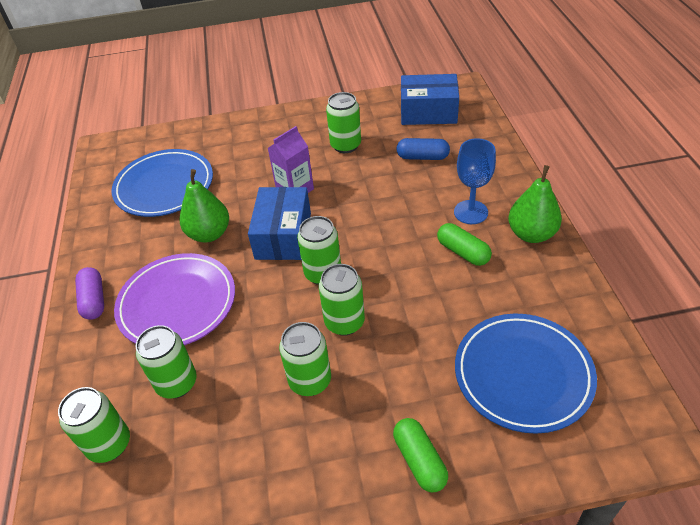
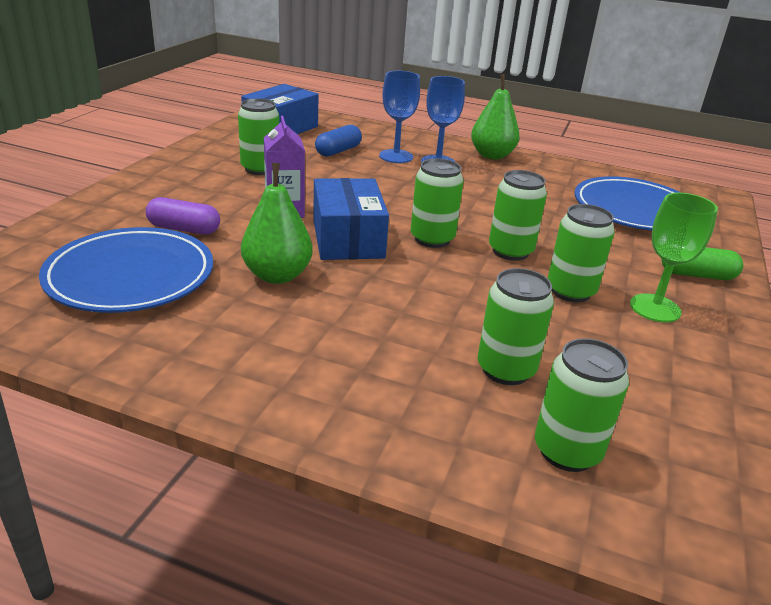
camera: 65 degrees left, 15 degrees down
purple capsule [75,267,104,320] -> purple capsule moved to [146,197,220,235]
purple plate [114,253,235,345] -> none
blue box [248,187,311,260] -> blue box turned 45 degrees clockwise [313,178,389,260]
green capsule [437,223,492,266] -> none
none -> blue goblet [379,71,420,163]
none -> green goblet [630,193,718,322]

